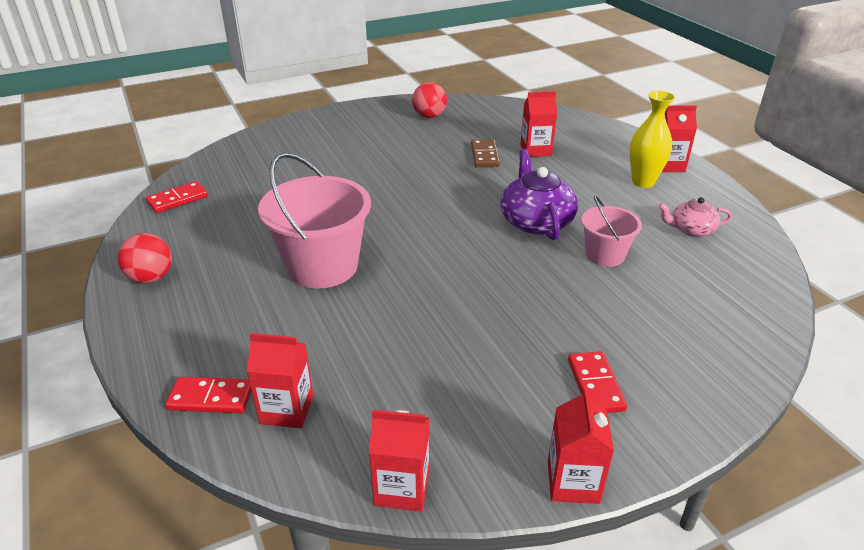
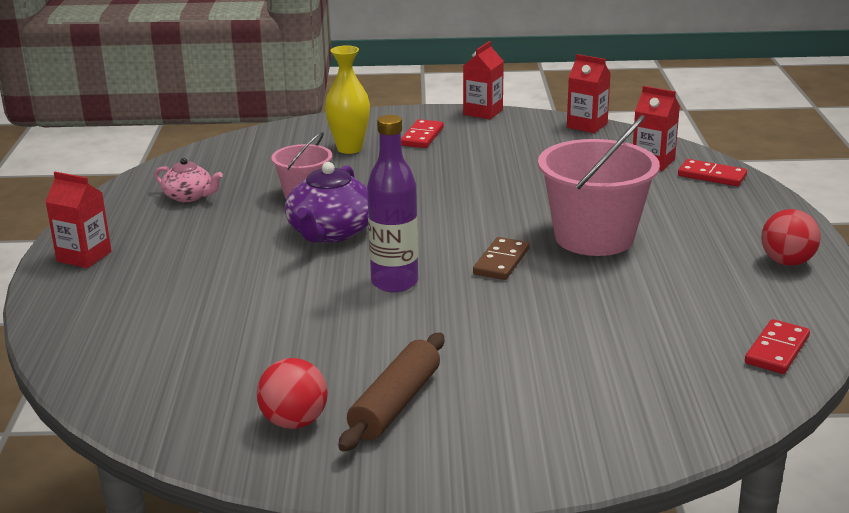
camera: 155 degrees left, 10 degrees down
red domino [146,181,208,213] -> red domino turned 45 degrees counterclockwise [745,319,810,374]
brown domino [471,139,500,167] -> brown domino moved to [473,237,529,280]
red carton [521,91,557,157] -> none
yellow vase [629,91,676,188] -> yellow vase moved to [325,46,370,154]
none -> brown rolling pin [338,333,444,452]
none -> purple bottle [367,115,418,292]

